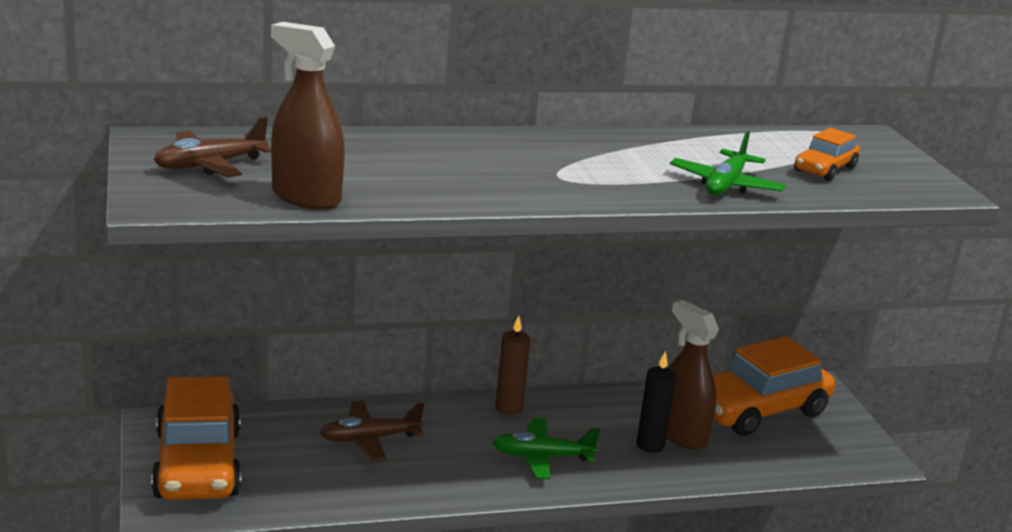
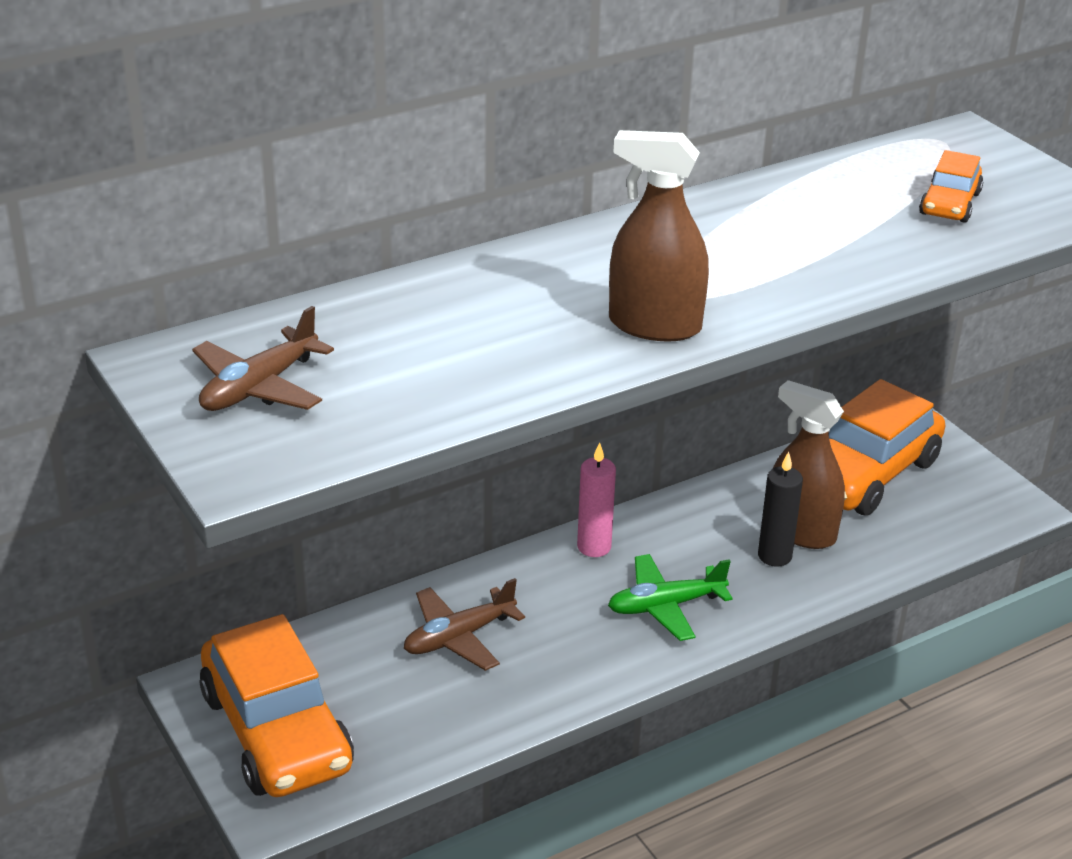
camera: 15 degrees left, 10 degrees up
brown spray bottle [271,22,345,209] -> brown spray bottle moved to [609,130,709,342]
brown candle [496,316,531,415] -> pink candle [577,442,616,557]
green plane [670,131,786,195] -> none

